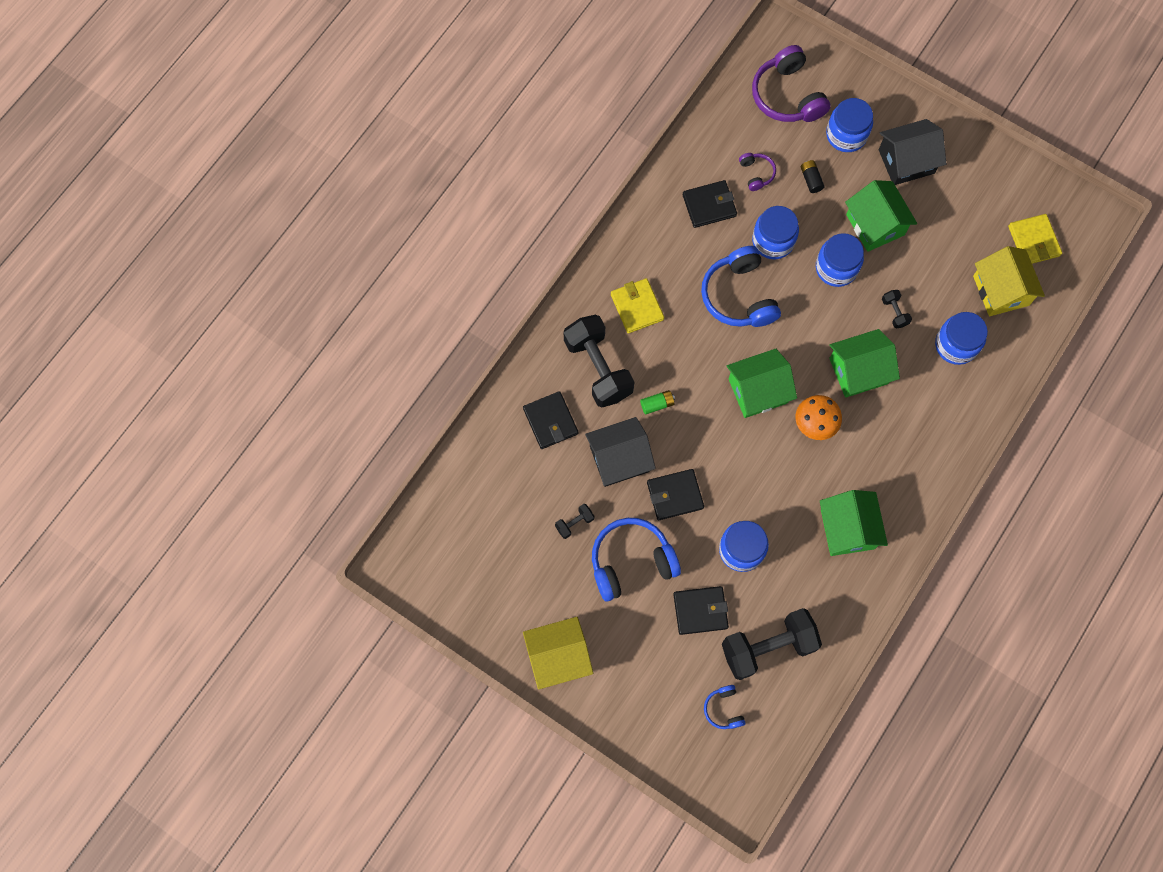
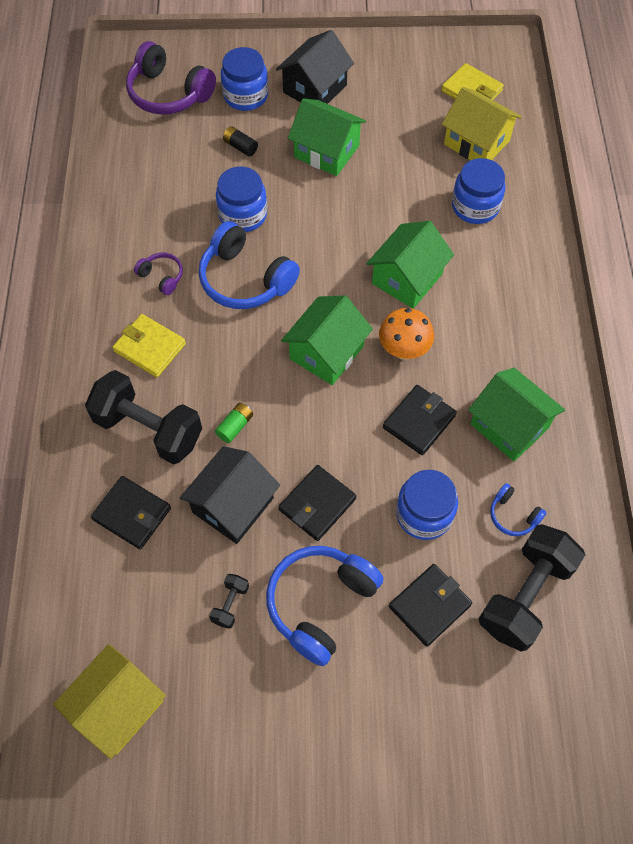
camera: 35 degrees left, 10 degrees down
yellow house [523,617,593,690] -> yellow house moved to [53,644,166,759]
black wallet [682,180,737,228] -> black wallet moved to [383,385,457,455]
blue headphones [704,685,745,729] -> blue headphones moved to [490,483,547,536]
purple headphones [739,153,776,191] -> purple headphones moved to [134,253,183,295]
blue jar [816,233,864,287] -> none
black dumbbell [882,290,912,328] -> none

